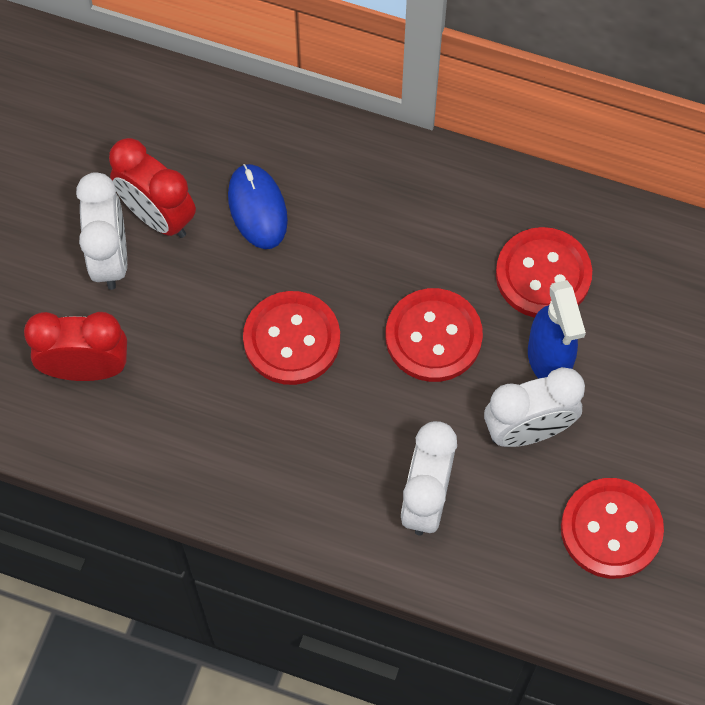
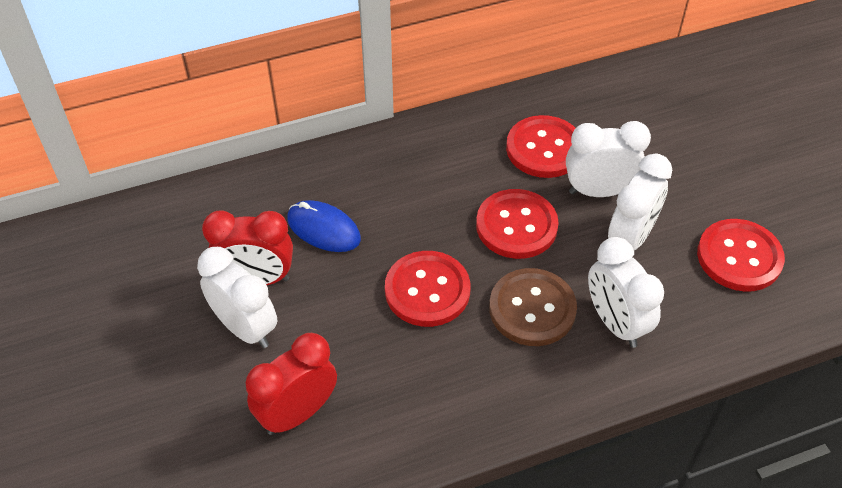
camera: 40 degrees left, 15 degrees down
blue spray bottle [528,280,586,379] -> white clock [566,121,651,197]
none -> brown button [489,268,577,346]

